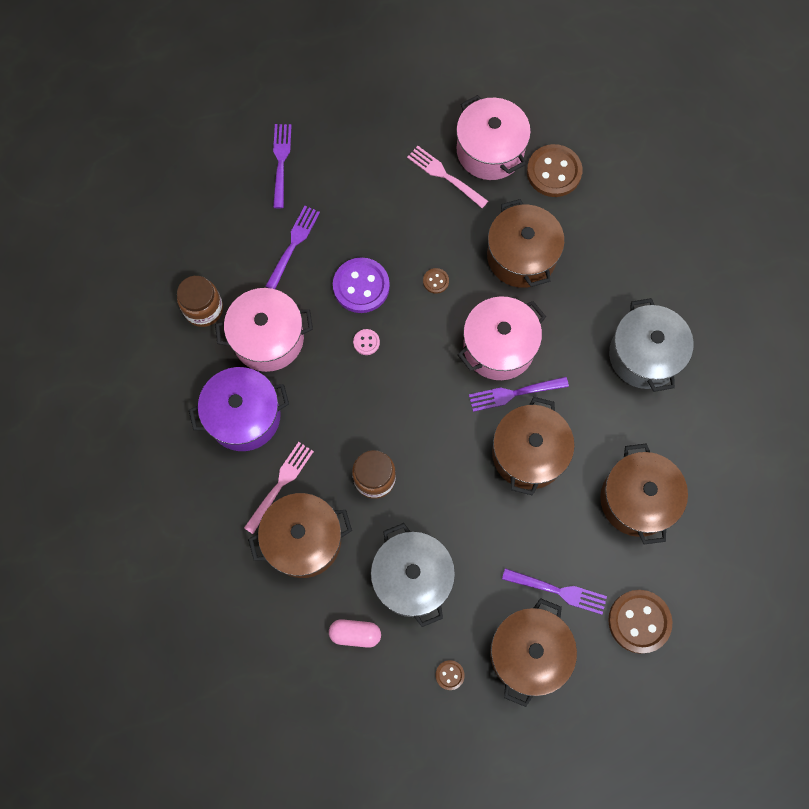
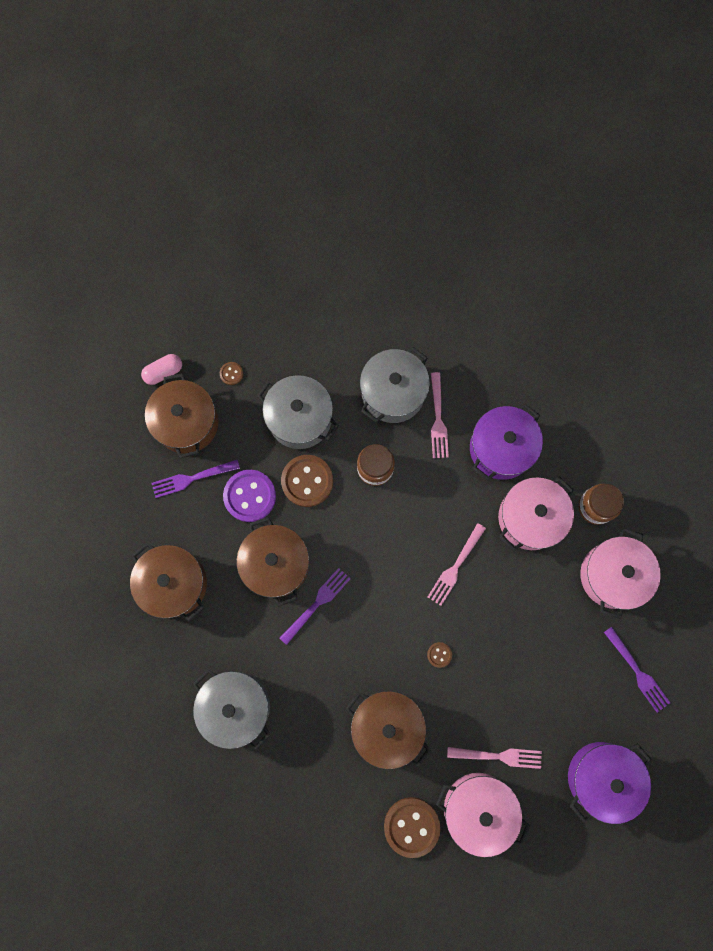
camera: 145 degrees right, 5 degrees up
brown pot [248,493,352,578] -> grey pot [360,347,430,423]
purple fork [265,206,320,289] -> none
pink capsule [329,619,381,648] -> pink capsule moved to [141,354,182,385]
purple button [333,257,390,313] -> purple button moved to [223,470,276,522]
pink button [353,329,380,355] -> pink fork [428,523,486,606]
pink pot [458,297,546,380] -> pink pot moved to [580,528,661,619]
brown button [608,590,672,654] -> brown button moved to [281,455,333,507]
none -> purple pot [568,742,652,824]

